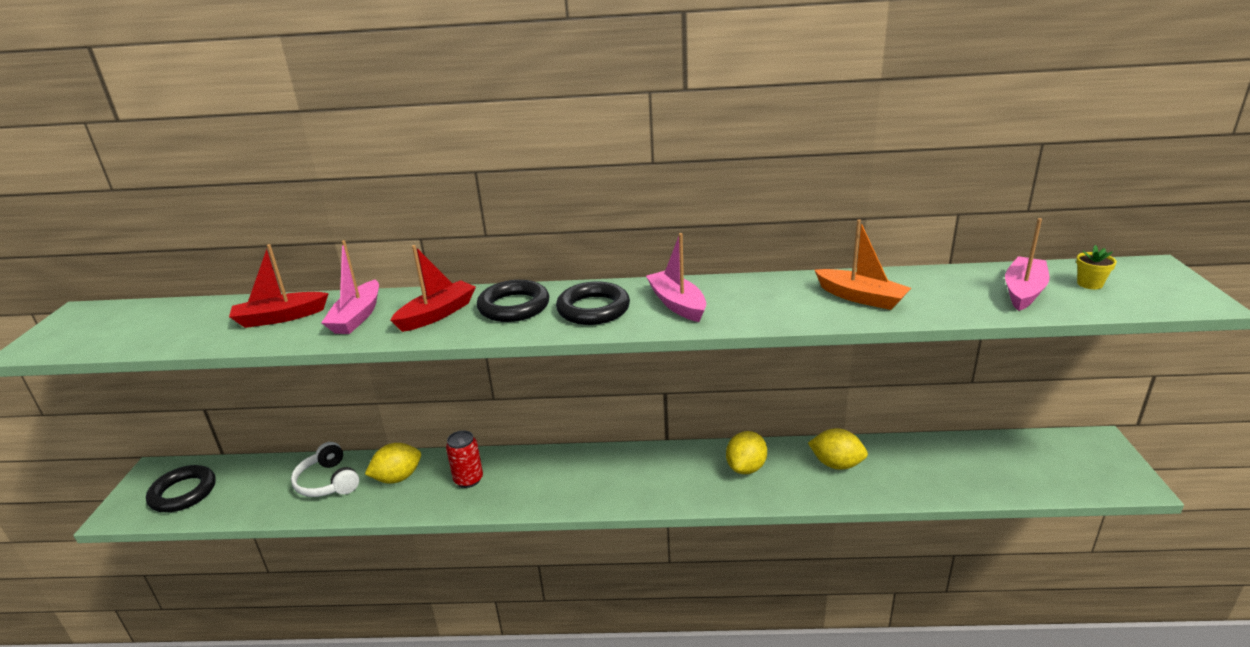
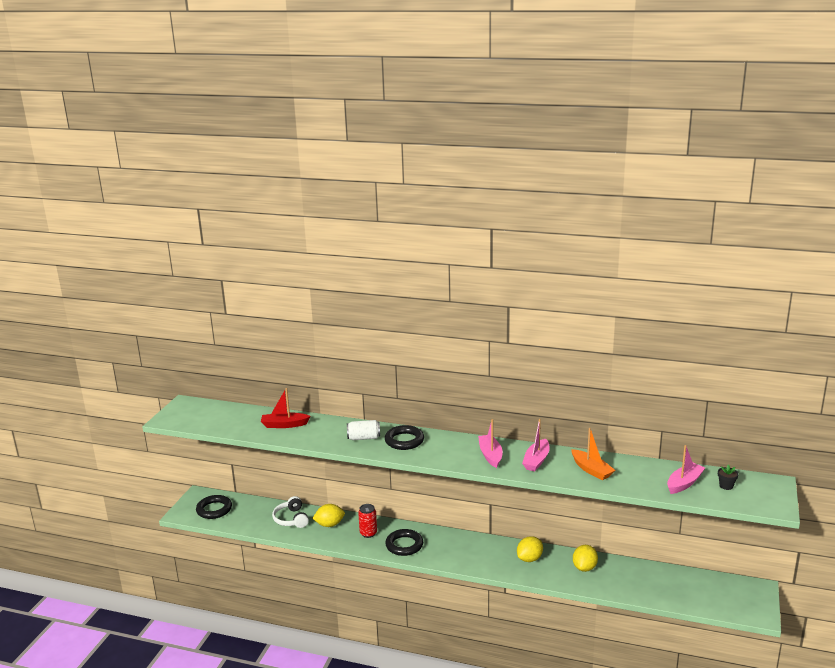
camera: 15 degrees right, 5 degrees down
pink boat [321,240,379,334] -> pink boat moved to [522,419,550,471]
red boat [390,245,476,332] -> white can [347,420,380,440]
black ring [556,281,630,325] -> black ring moved to [385,529,423,556]
yellow lemon [808,428,868,470] -> yellow lemon turned 75 degrees clockwise [573,545,598,572]
yellow flower pot [1076,245,1117,289] -> black flower pot [718,464,739,490]

